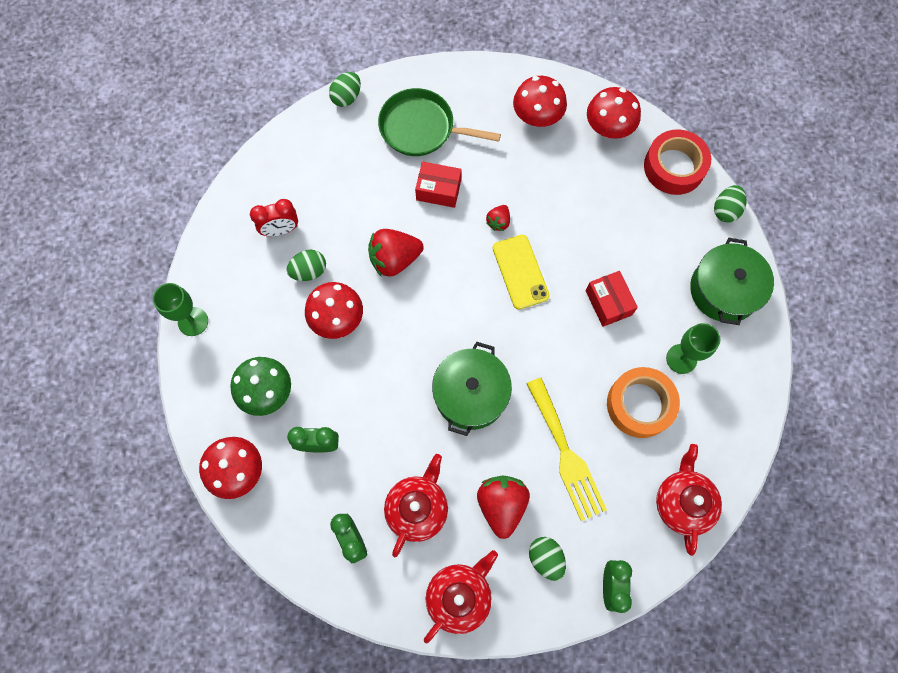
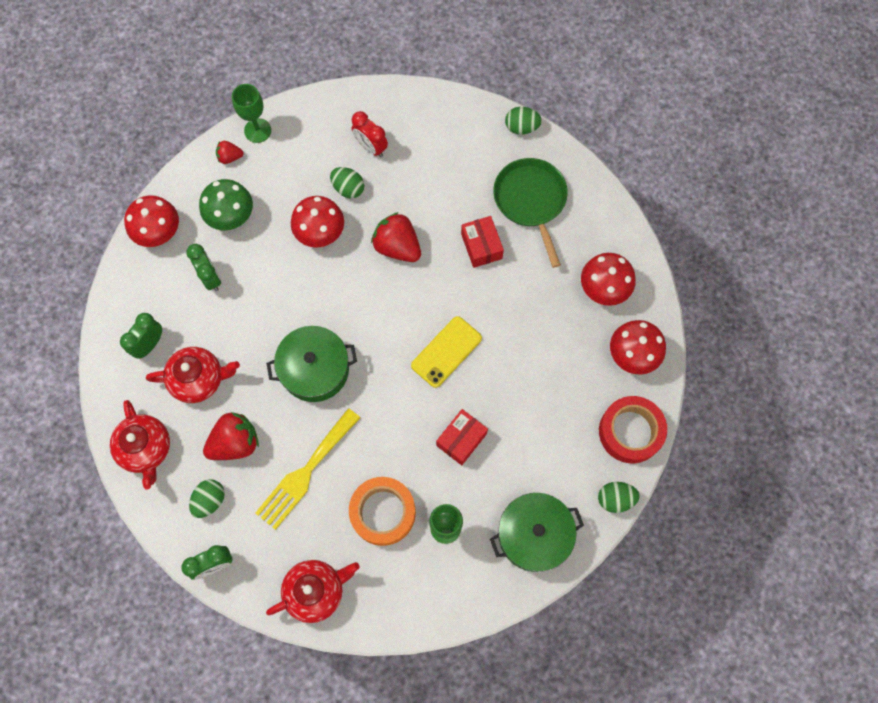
camera: 60 degrees right, 0 degrees up
red teapot [424,550,498,643] -> red teapot turned 60 degrees clockwise [110,400,170,490]
red strawberry [486,205,510,231] -> red strawberry moved to [216,141,244,164]

